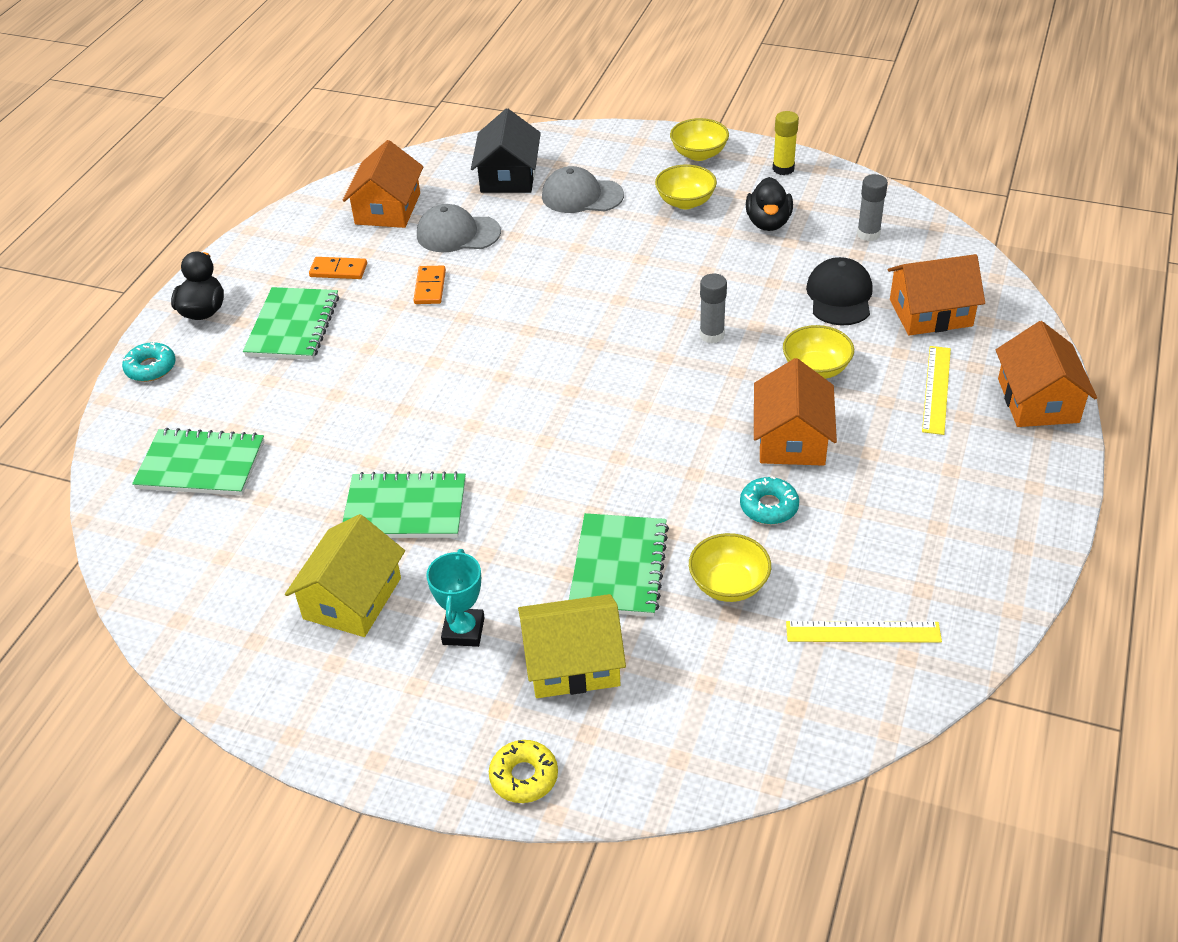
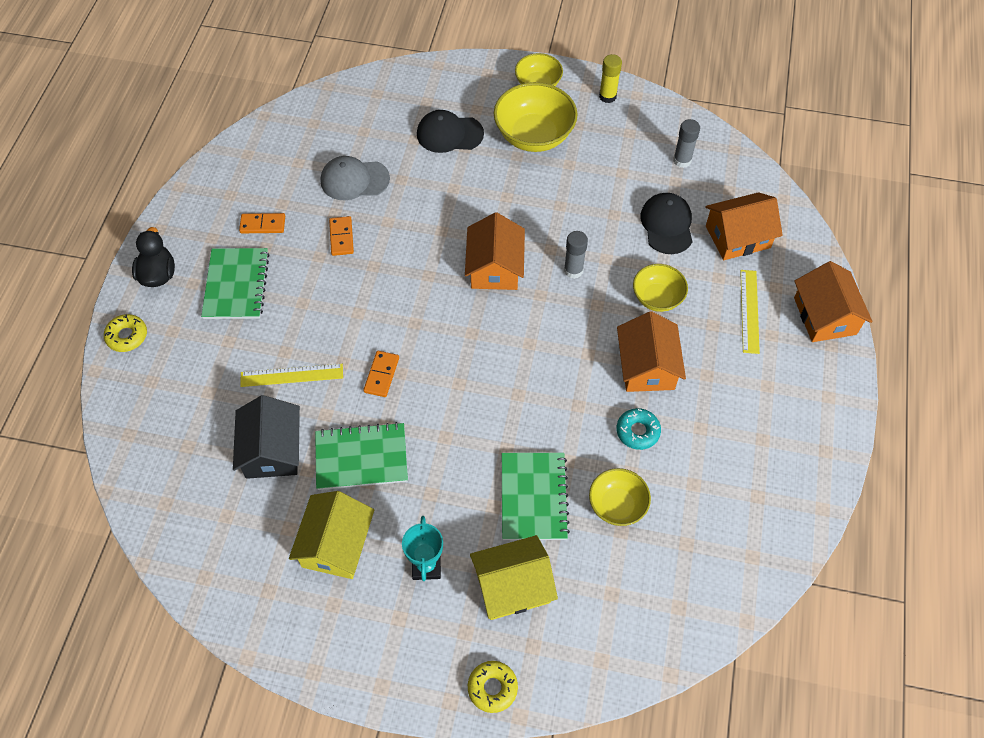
camera: 10 degrees left, 15 degrees up
turquoise donut [122,341,176,382] -> yellow donut [104,314,147,352]
green notebook [132,428,264,495] -> none
orange house [343,140,424,228] -> orange house moved to [465,212,525,290]
black house [471,108,541,193] -> black house moved to [233,395,300,479]
grey cap [542,166,624,213] -> black cap [417,110,484,153]
yellow bowl [655,165,717,209] -> yellow bowl [494,82,577,152], size x1.67
black duck [746,177,793,231] -> none
yellow ruler [786,621,942,643] -> yellow ruler moved to [240,364,343,387]
none -> orange domino [363,351,399,397]

